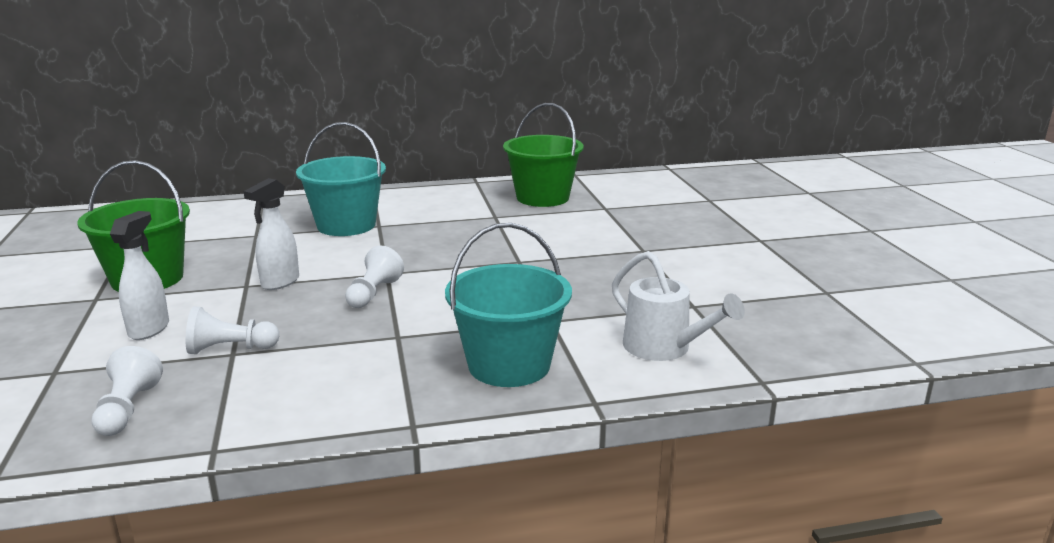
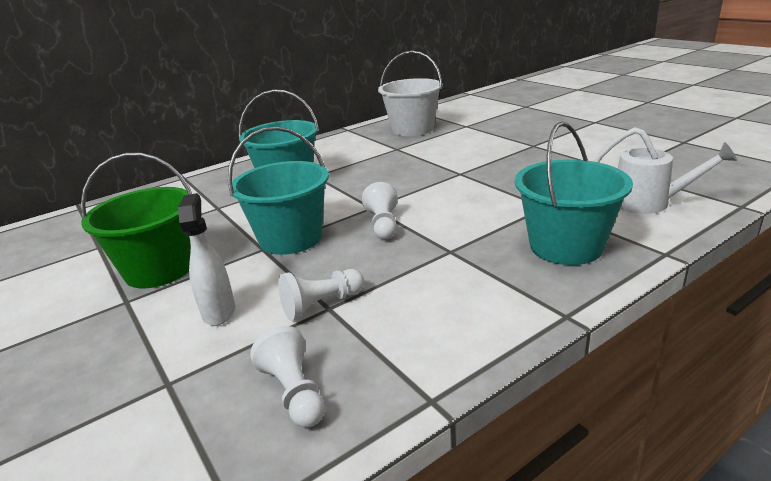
camera: 20 degrees left, 5 degrees up
white spray bottle [243,178,299,290] -> turquoise bucket [228,126,329,255]
green bucket [503,103,584,207] -> white bucket [378,51,443,136]

